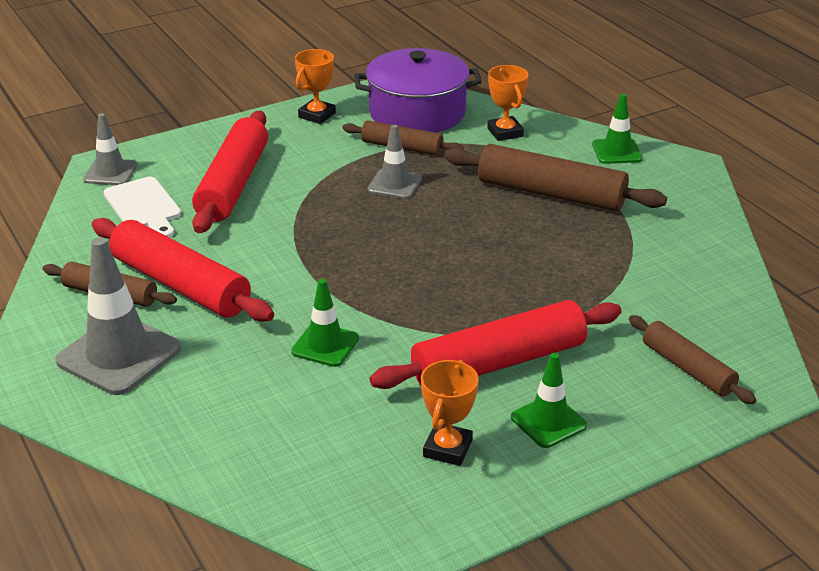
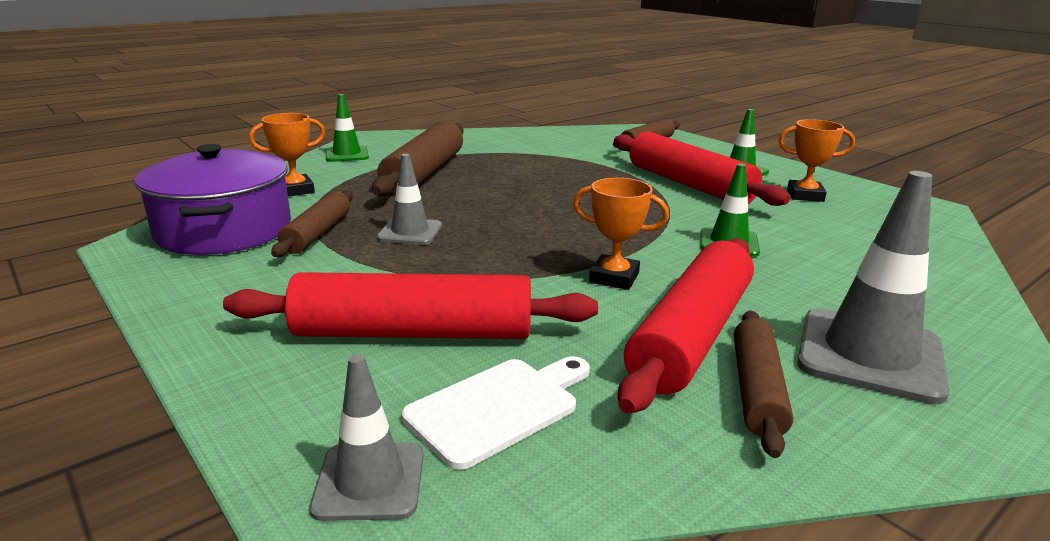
camera: 100 degrees left, 10 degrees down
orange trophy [295,49,336,124] -> orange trophy moved to [573,178,669,290]

